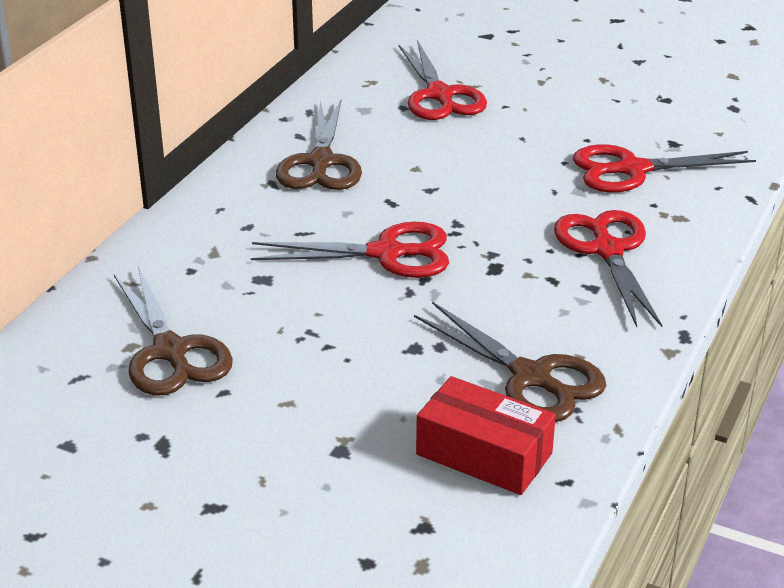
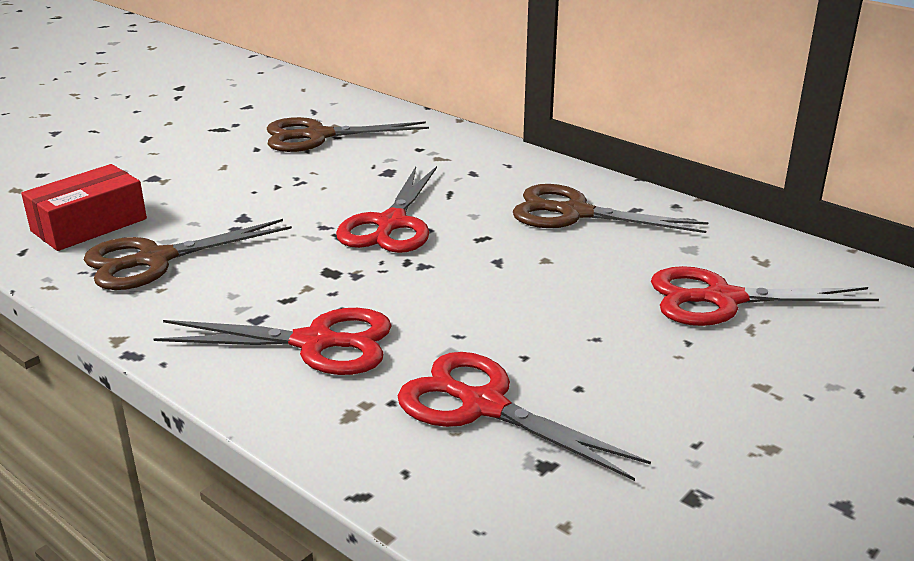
camera: 105 degrees right, 5 degrees down
red scissors [573,144,756,193] -> red scissors turned 60 degrees counterclockwise [397,352,651,481]

